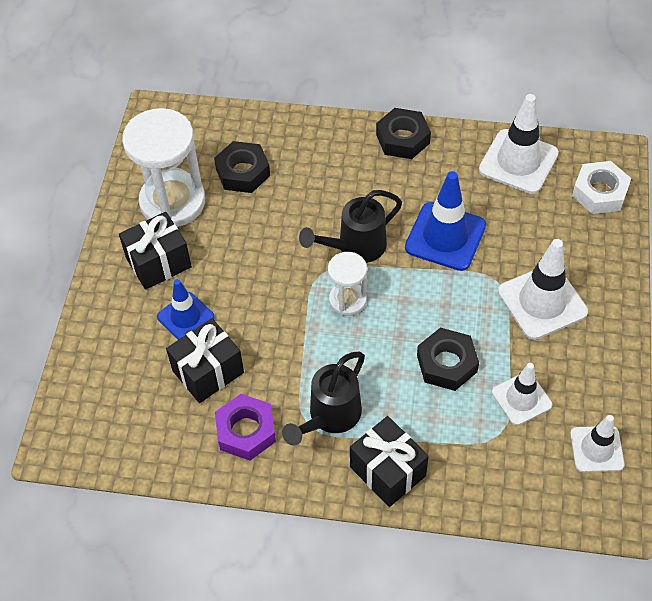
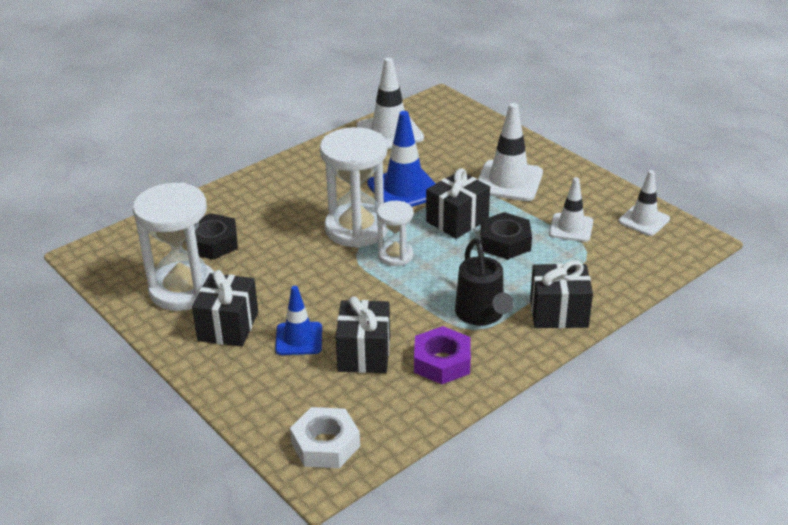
camera: 50 degrees left, 20 degrees down
black watering can [299,190,402,263] -> white hourglass [320,127,388,248]
black nut [376,108,431,159] -> none
white nut [572,161,631,214] -> white nut moved to [290,407,360,468]
none -> black gift [426,168,490,239]

